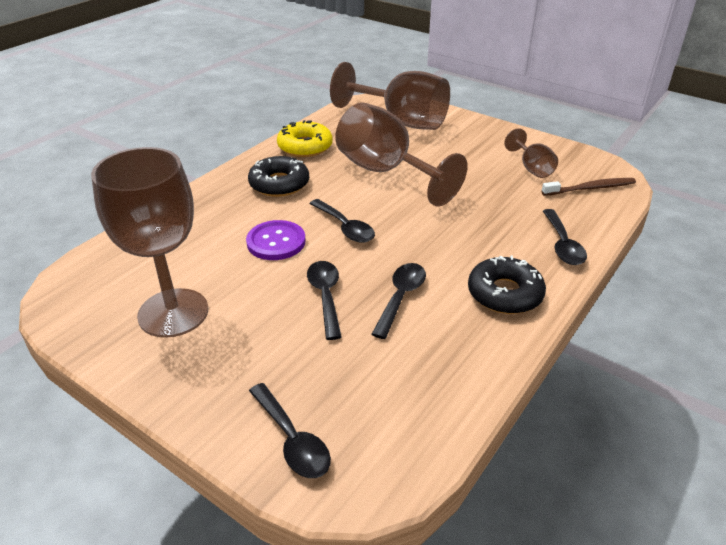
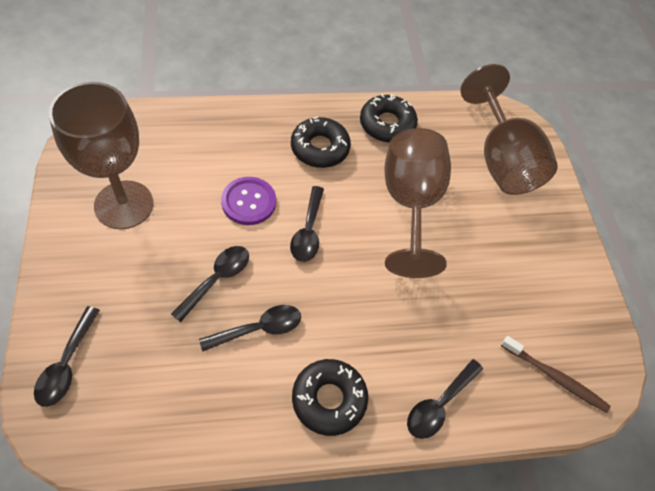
camera: 40 degrees right, 20 degrees up
yellow donut [277,120,333,157] -> black donut [360,94,418,143]
brown goblet [504,128,558,178] -> none

